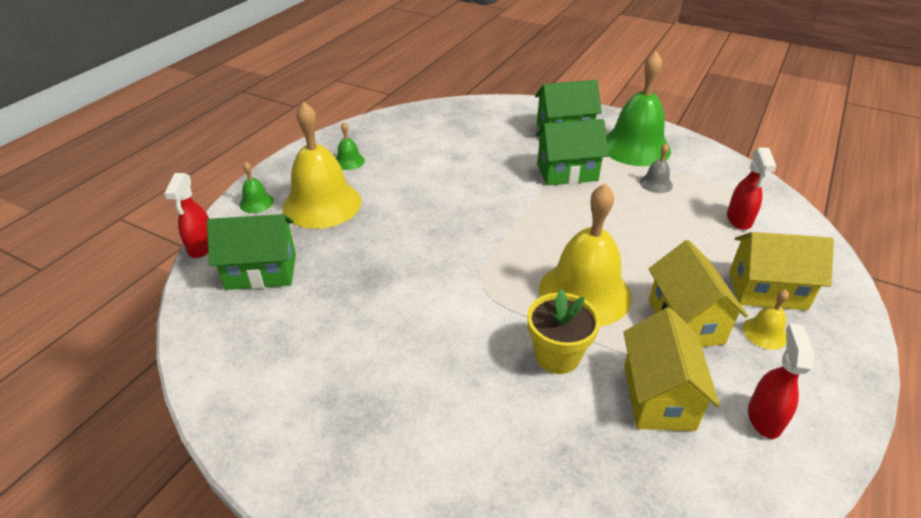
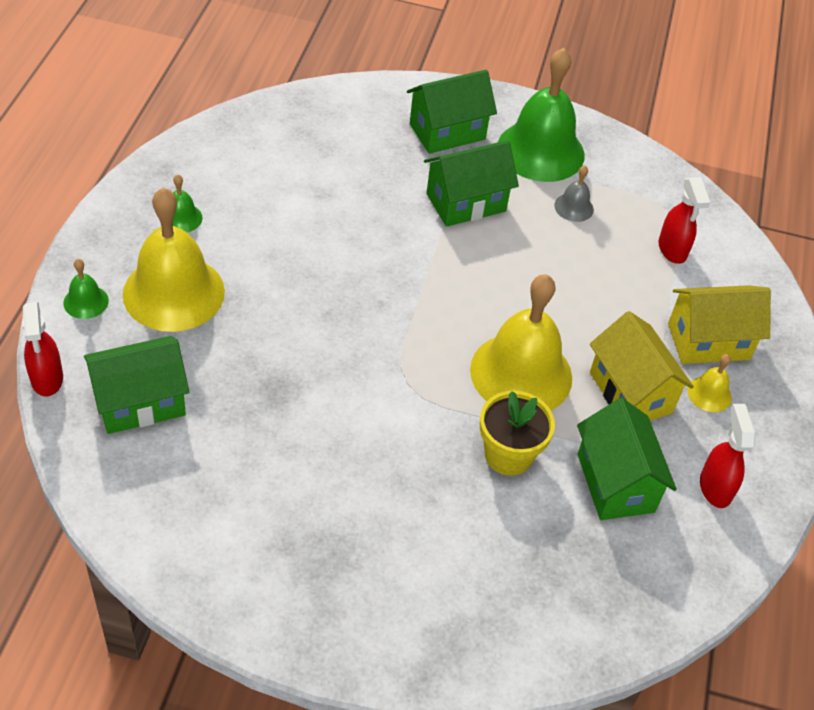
camera: 20 degrees left, 10 degrees up
yellow house [623,307,720,431] -> green house [577,398,677,520]

